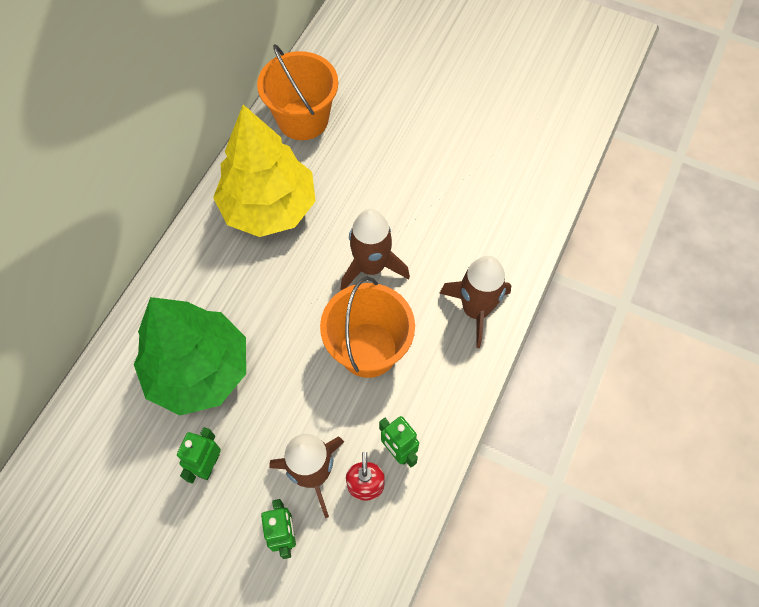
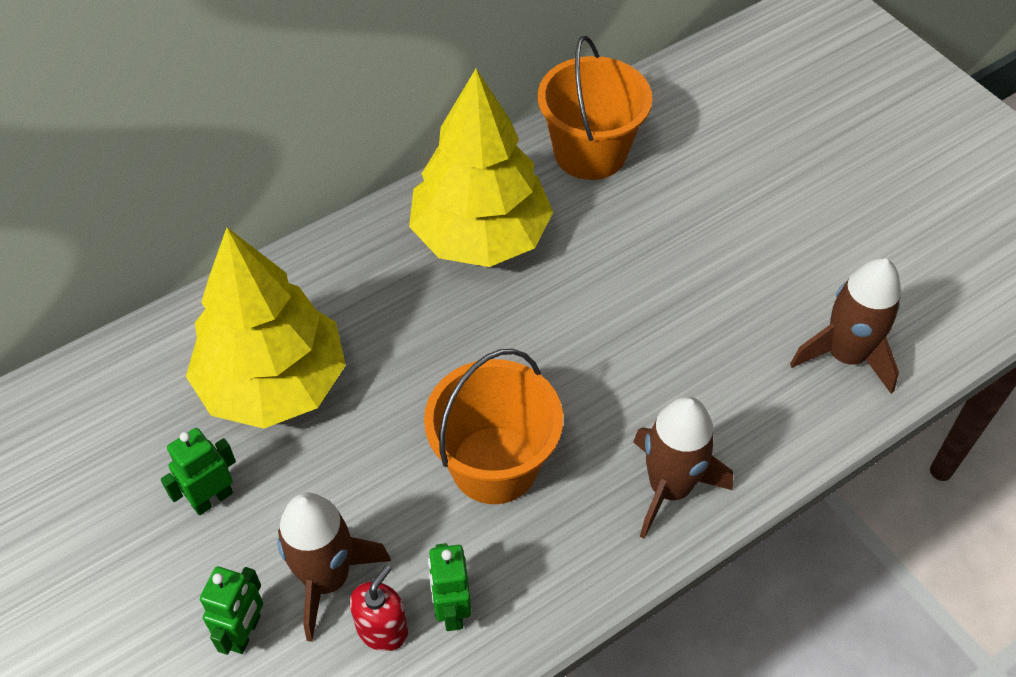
camera: 30 degrees right, 10 degrees down
green tree [134,297,246,415] -> yellow tree [186,228,346,429]
brown rocket [340,209,410,290] -> brown rocket moved to [790,258,901,394]

